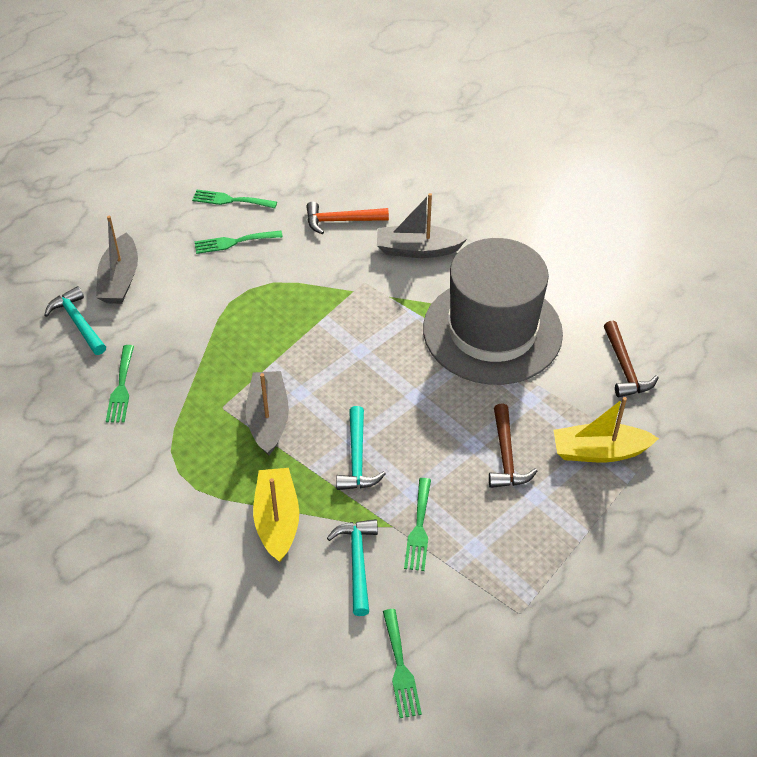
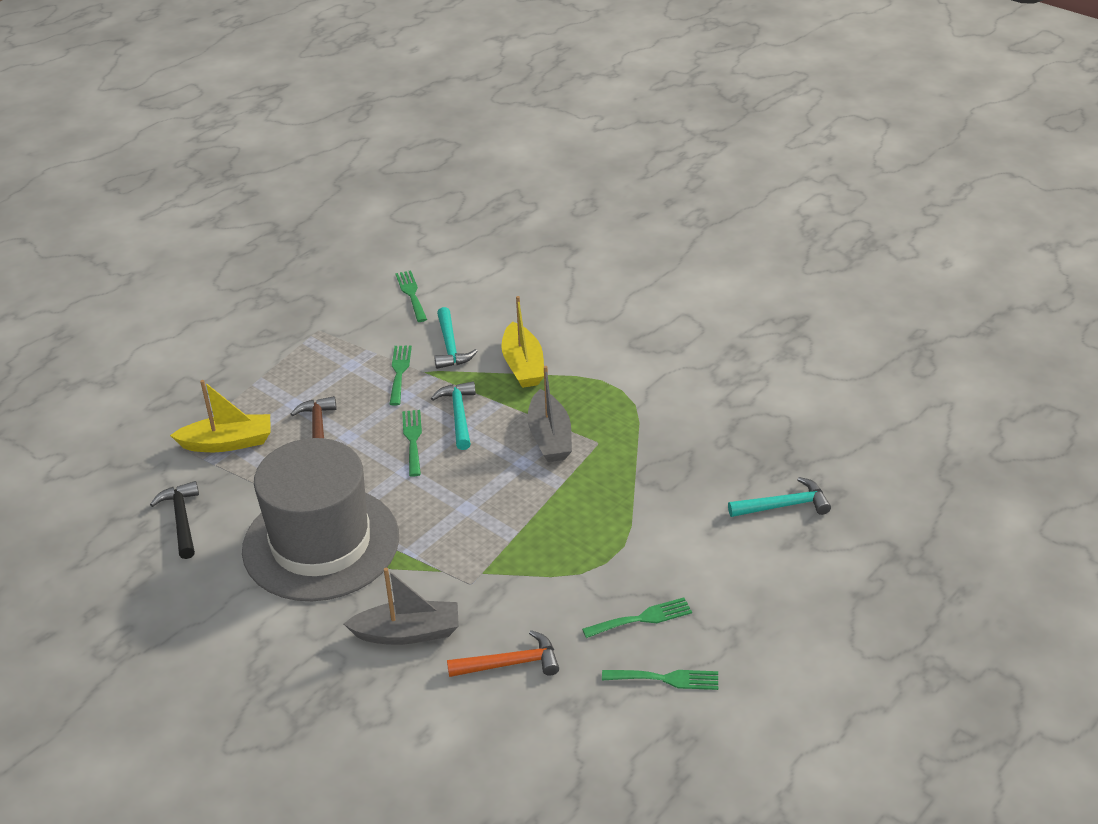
camera: 175 degrees right, 10 degrees down
turquoise hammer [44,286,106,355] -> turquoise hammer turned 60 degrees counterclockwise [728,477,831,517]
grey boat [96,216,138,304] -> none
green fork [106,345,134,423] -> green fork moved to [402,410,422,477]
brown hammer [604,321,659,397] -> black hammer [150,481,199,559]

